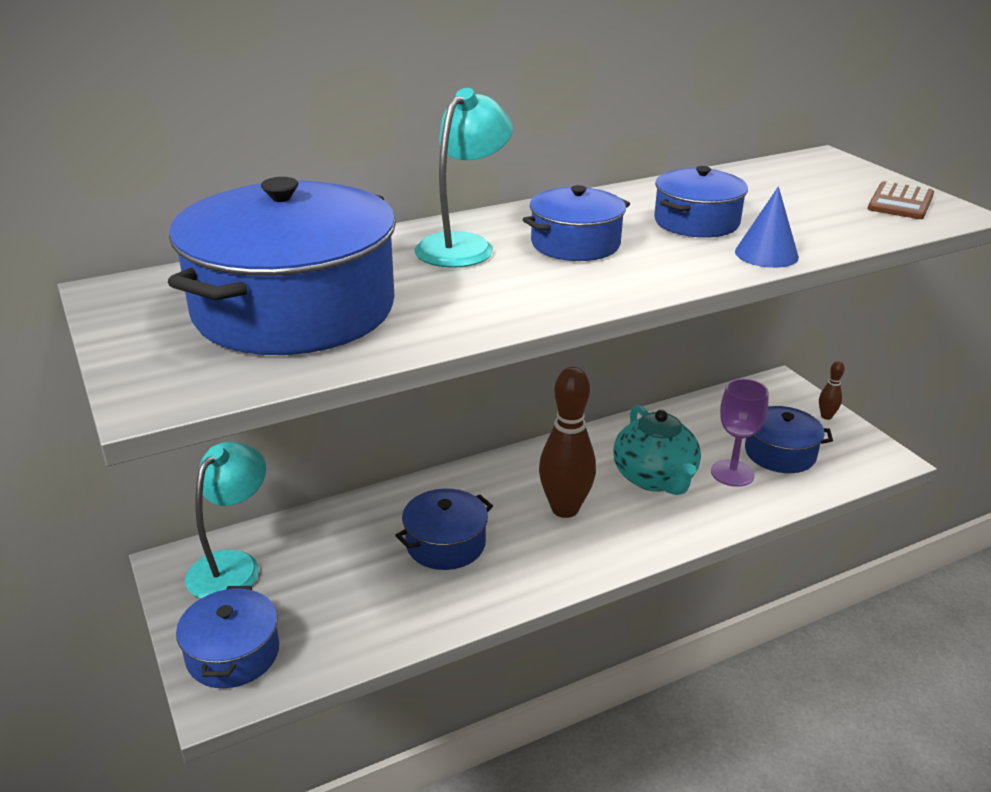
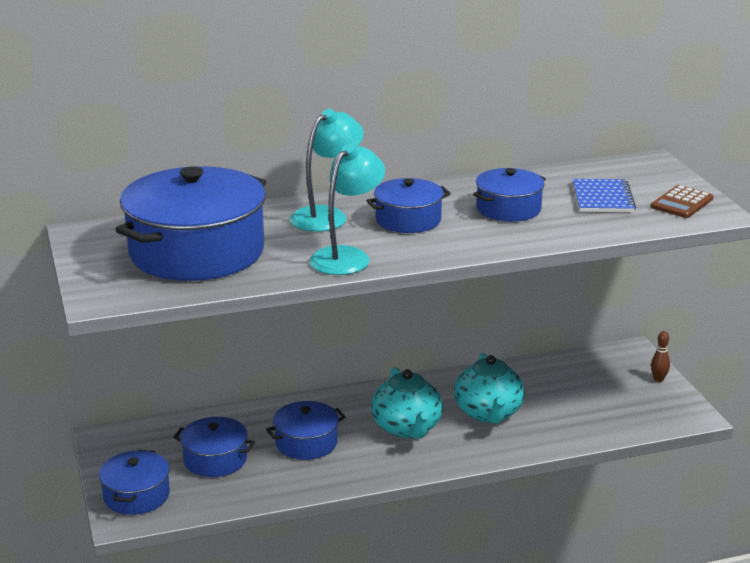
camera: 10 degrees right, 5 degrees down
turquoise lamp [185,442,266,599] -> turquoise lamp moved to [310,144,385,275]
brown bowling pin [539,367,596,518] -> turquoise teapot [371,367,443,439]
purple goblet [711,379,769,487] -> none
blue cone [735,187,799,268] -> none
blue pot [745,406,833,473] -> blue pot moved to [173,417,255,477]
none -> blue notebook [573,179,636,212]

